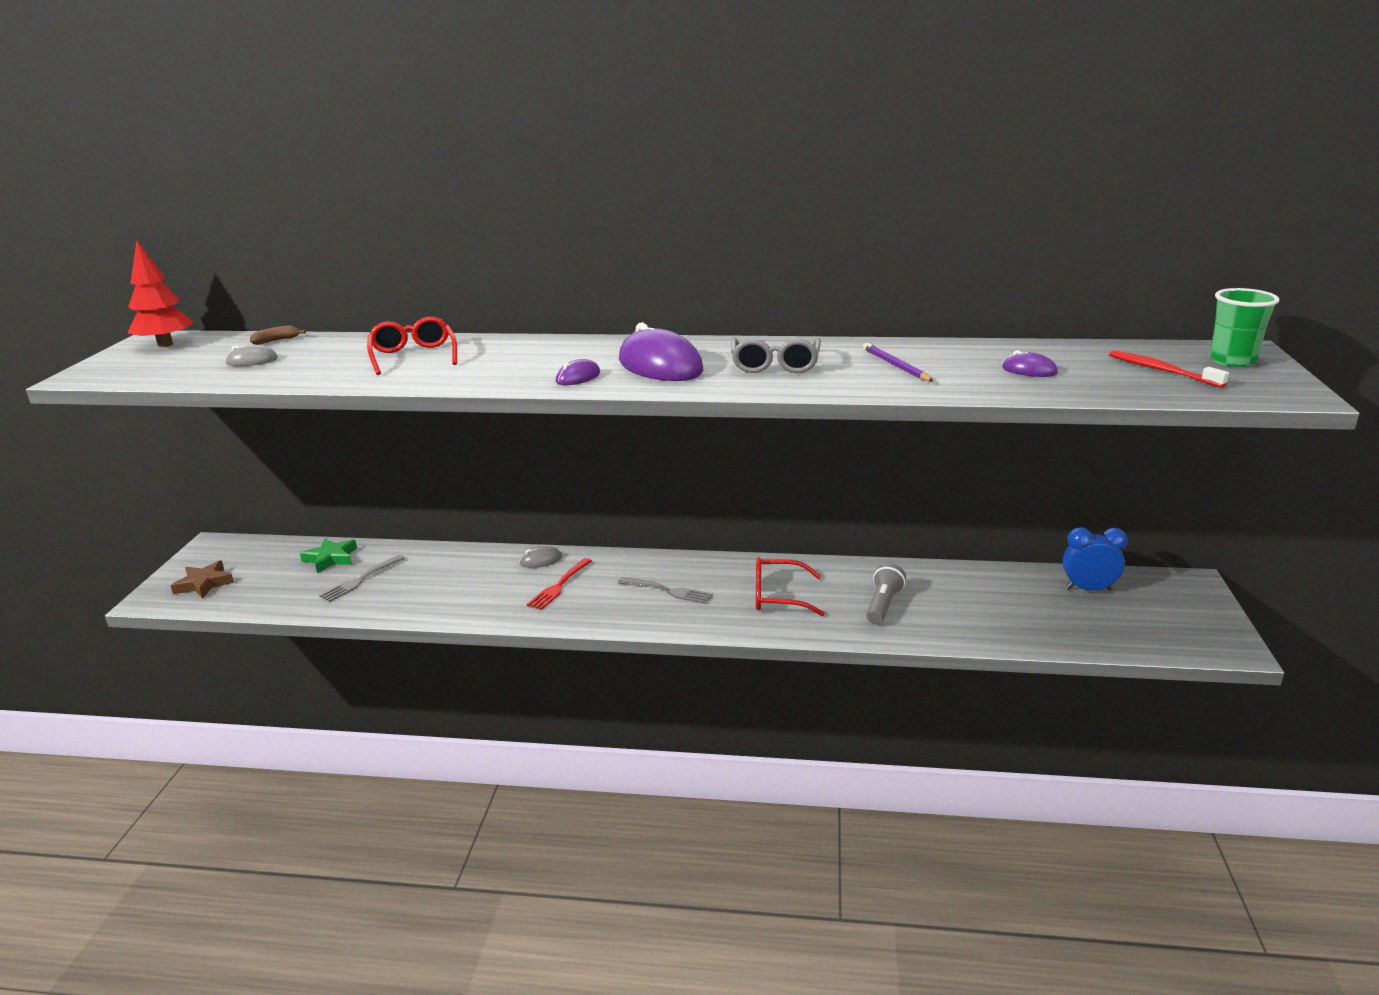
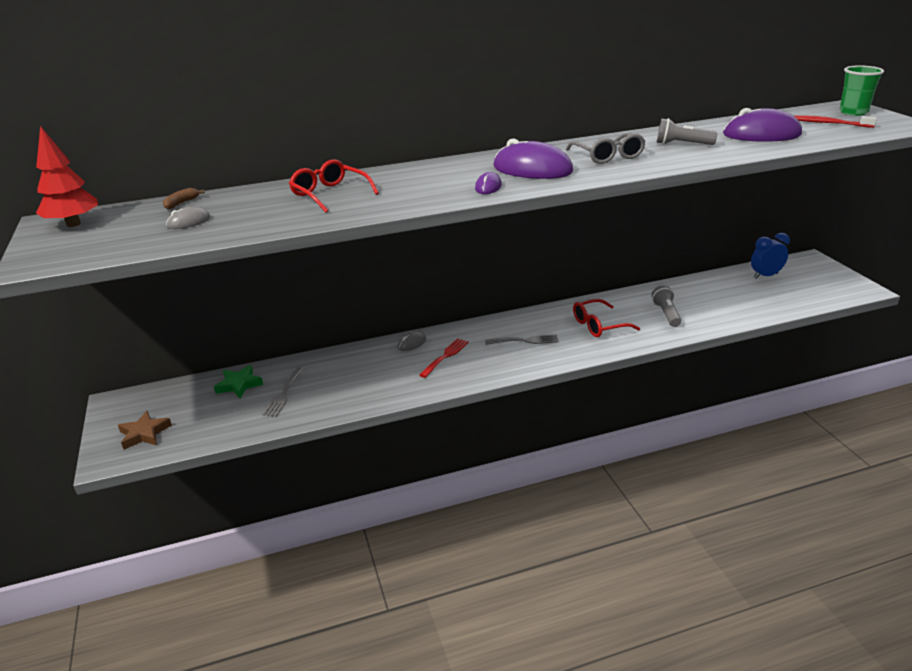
camera: 25 degrees left, 5 degrees up
red fork [527,558,592,610] -> red fork turned 150 degrees counterclockwise [419,338,469,378]
purple pencil [863,343,933,381] -> grey flashlight [657,118,718,145]
purple mouse [1002,350,1058,377] -> purple mouse [723,108,802,142], size x2.10

